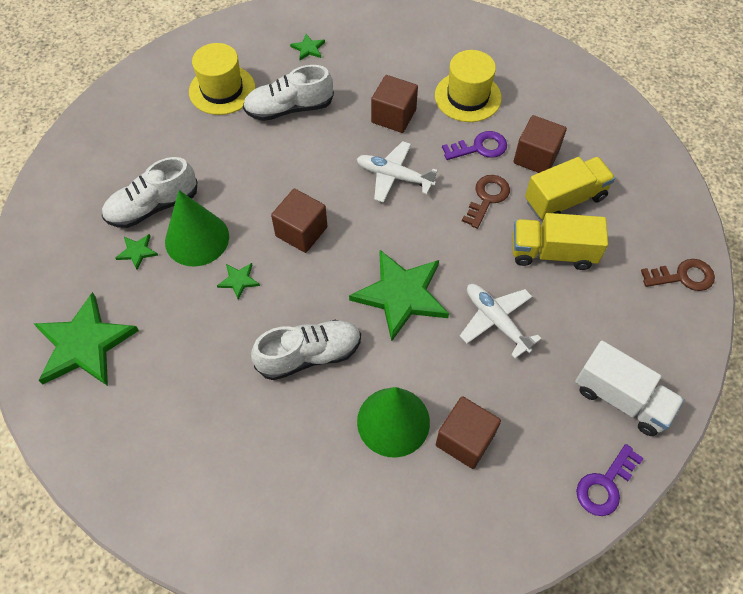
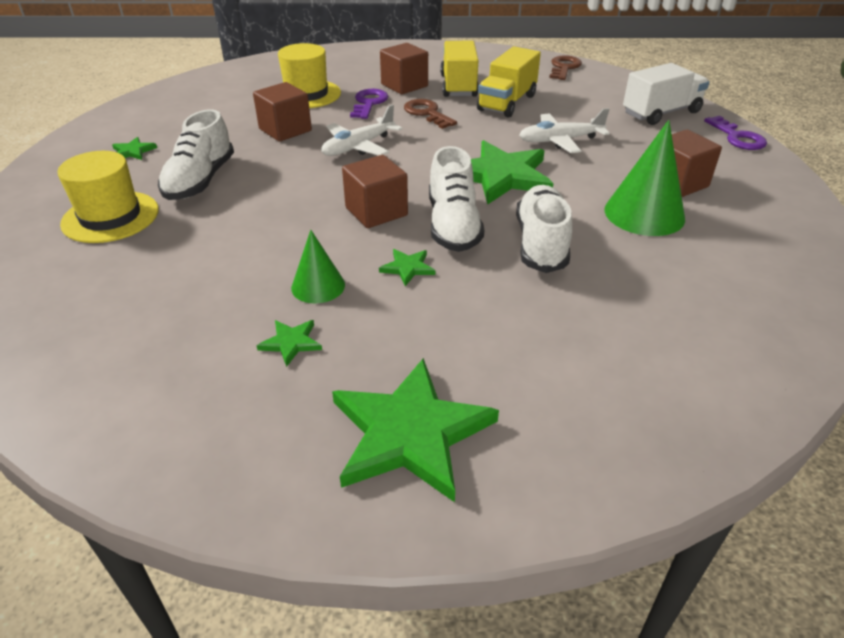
camera: 65 degrees left, 20 degrees down
white shoe [102,157,197,228] -> white shoe moved to [429,146,484,252]
green cone [165,190,229,266] -> green cone [291,230,345,303], size x0.59

